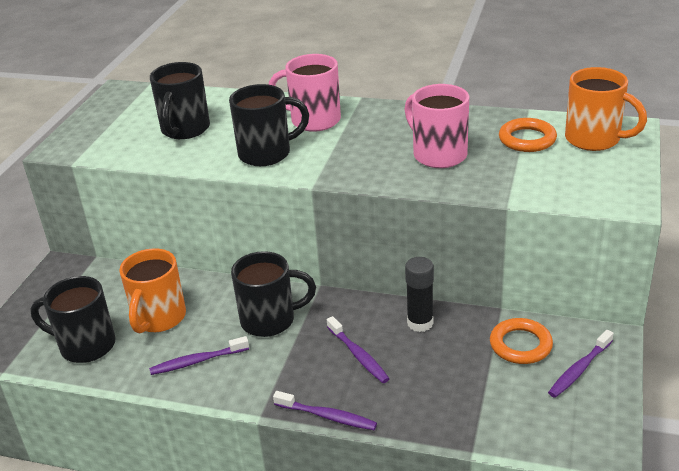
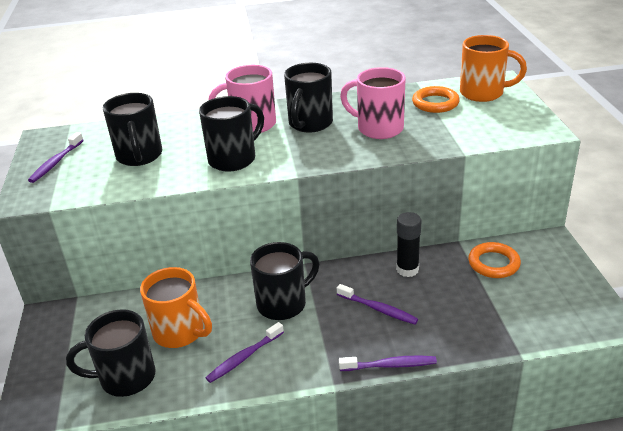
camera: 25 degrees left, 0 degrees up
orange mug [119,248,186,333] -> orange mug turned 45 degrees counterclockwise [140,267,212,348]
purple toothbrush [548,330,614,398] -> purple toothbrush moved to [28,132,84,183]
none -> black mug [284,63,333,133]

